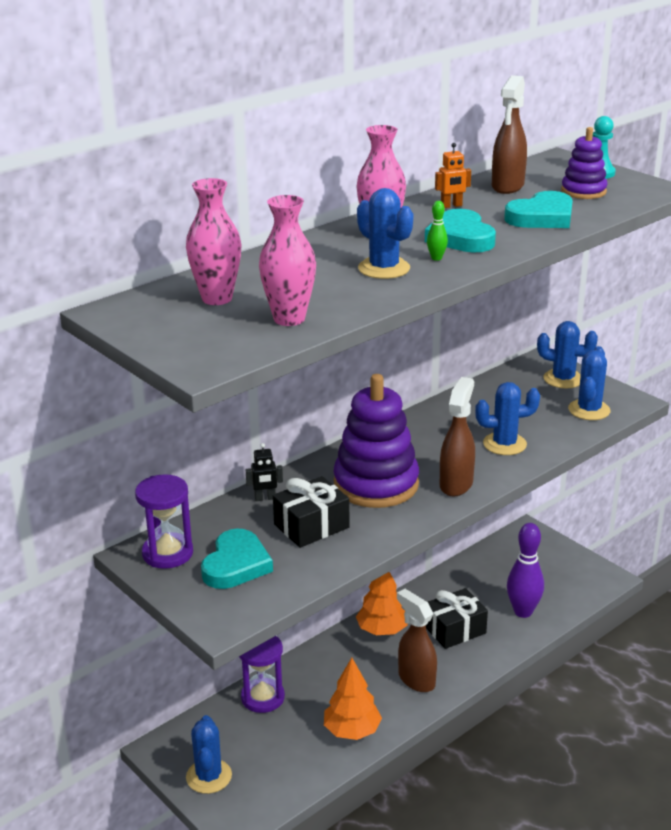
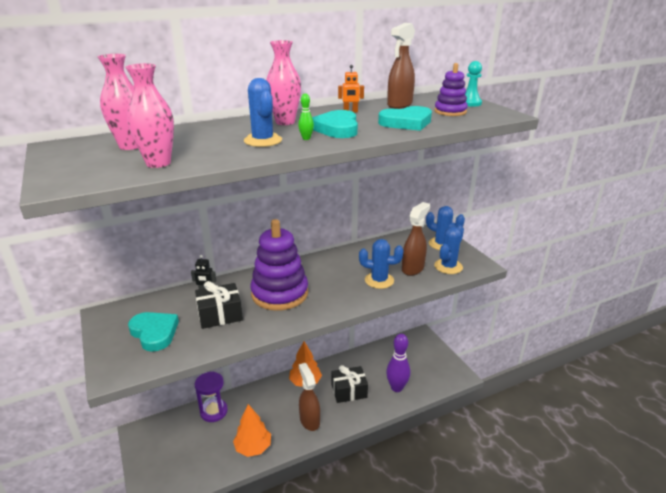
camera: 15 degrees right, 0 degrees up
purple hourglass [135,474,193,569] -> none
blue cactus [186,715,232,794] -> none
turquoise heart [201,529,273,589] -> turquoise heart turned 75 degrees counterclockwise [128,312,179,352]
brown spray bottle [440,377,475,497] -> brown spray bottle moved to [402,202,430,276]

